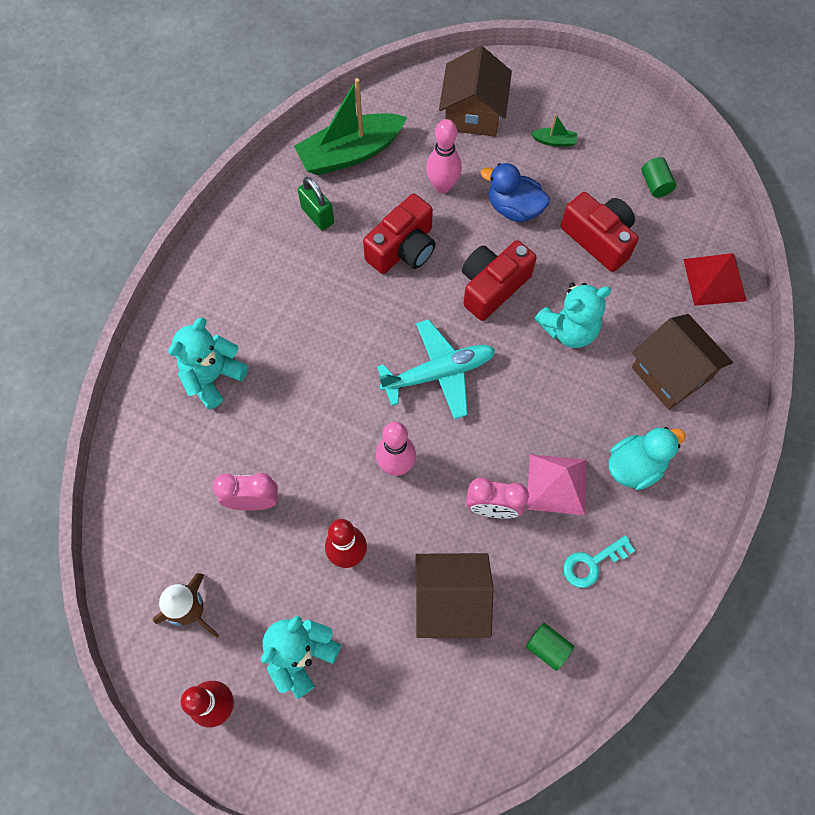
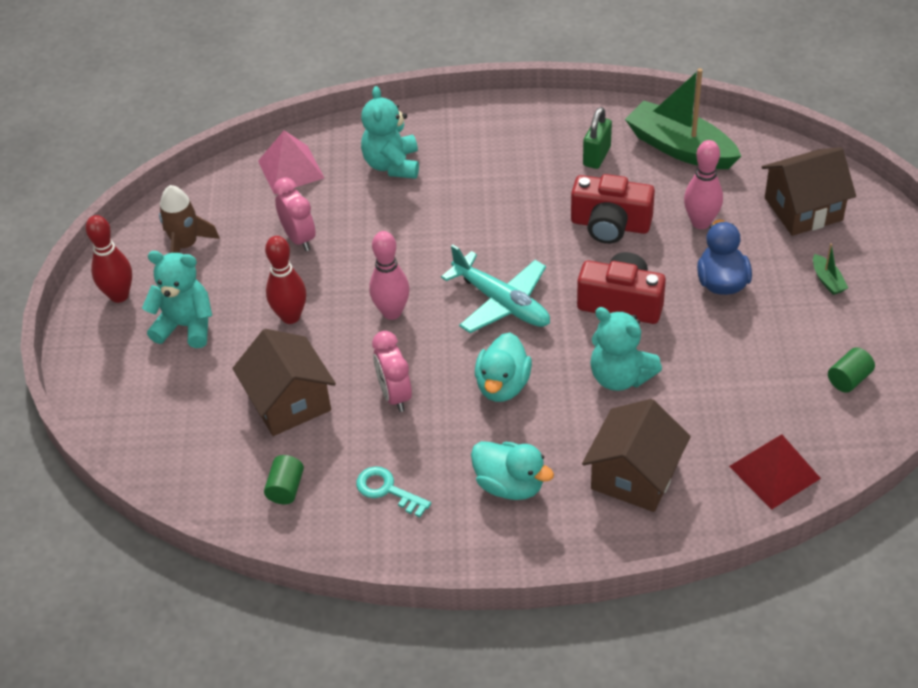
camera: 65 degrees right, 20 degrees down
turquoise teddy bear [168,318,248,409] -> turquoise teddy bear turned 105 degrees counterclockwise [361,86,419,179]
pink pyramid [527,454,587,515] -> pink pyramid moved to [258,131,324,193]
red camera [561,192,639,272] -> none
none -> turquoise duck [475,332,532,402]

